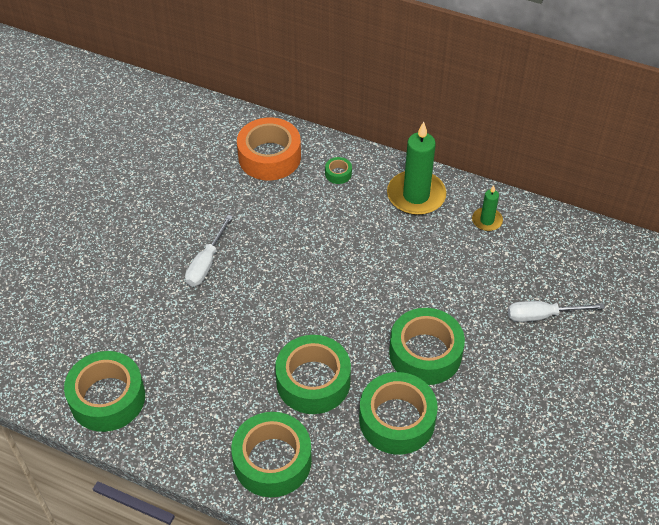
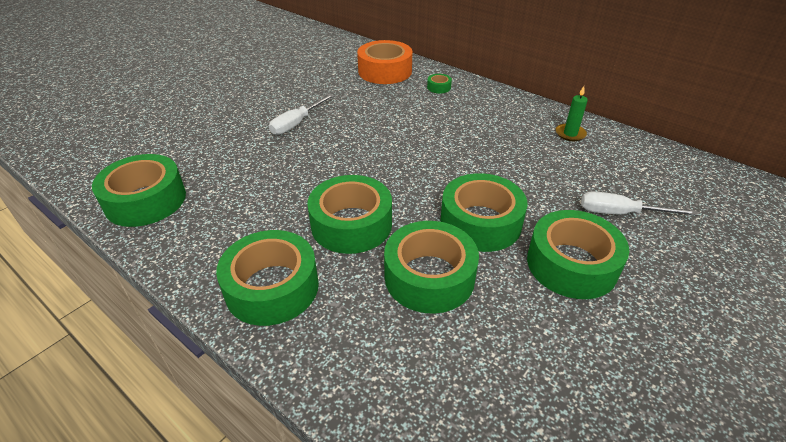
camera: 15 degrees right, 10 degrees down
green candle [387,122,446,215] -> none
none -> green tape [527,210,629,299]

